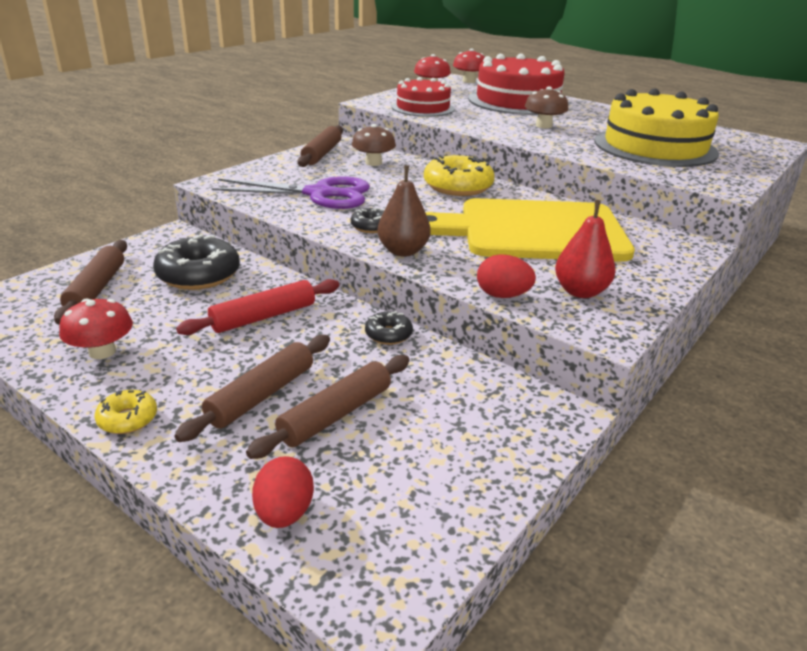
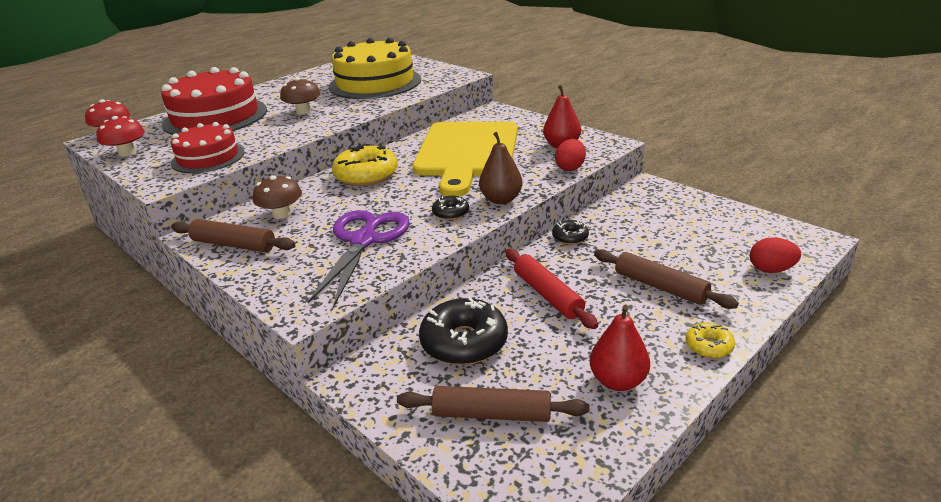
camera: 80 degrees left, 0 degrees up
red mushroom [59,298,133,359] -> red pear [590,305,650,391]
brown rolling pin [246,355,410,459] -> none

